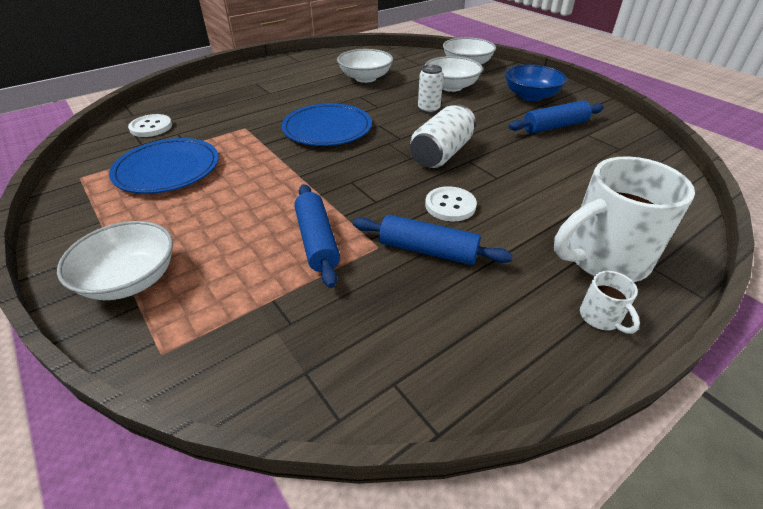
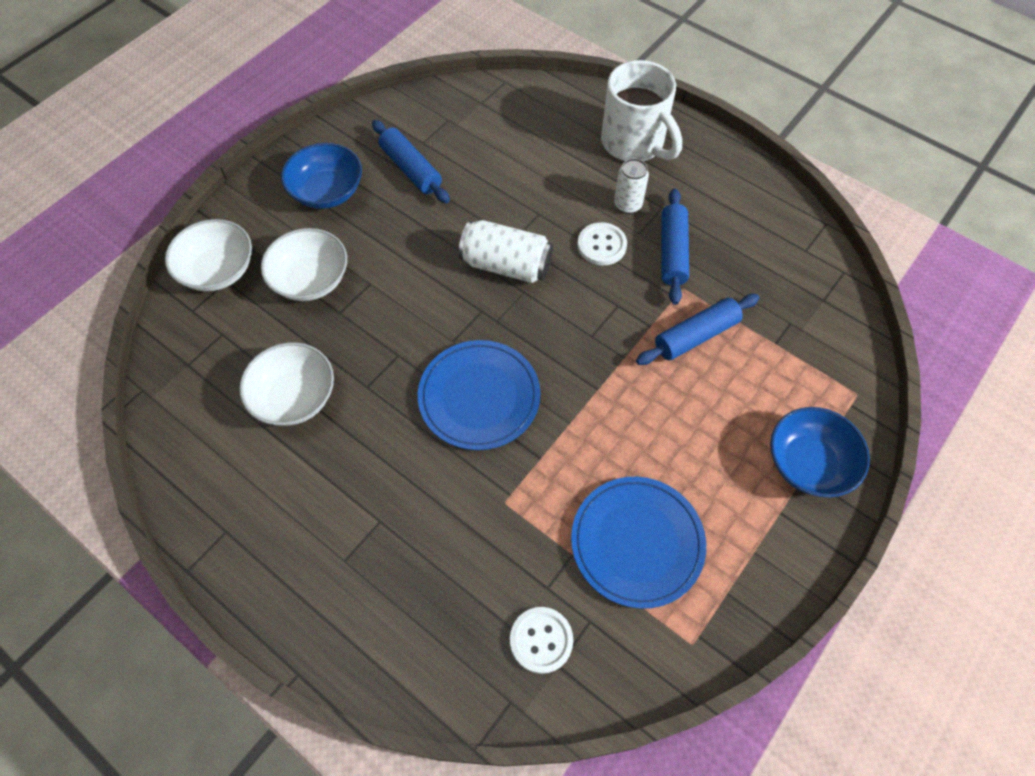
camera: 105 degrees left, 20 degrees up
white bowl [57,221,173,300] -> blue bowl [770,407,870,498]
white can [418,65,443,114] -> white can moved to [614,158,649,214]
white mug [580,271,640,334] -> none

